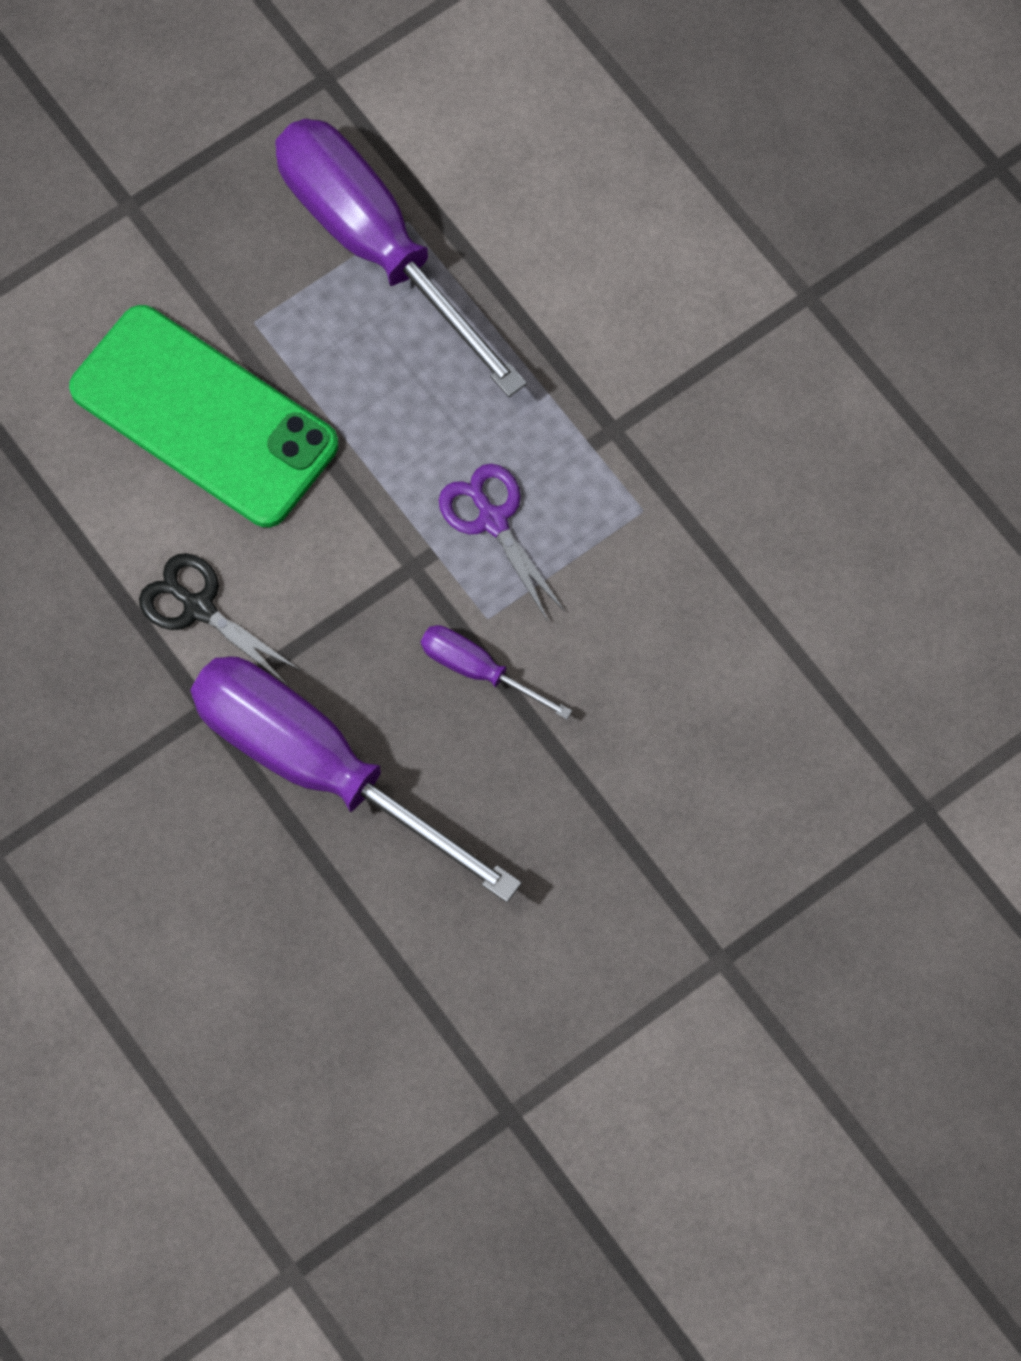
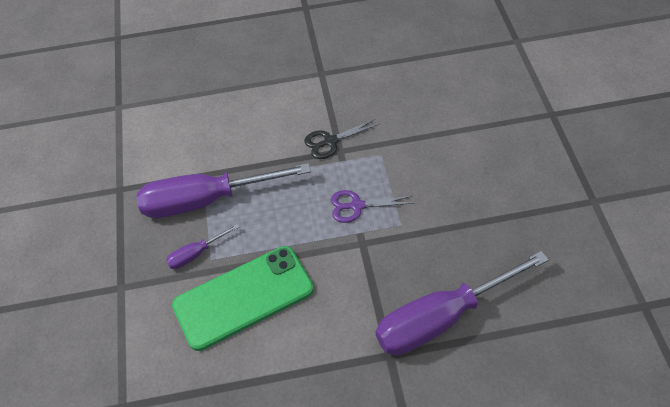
camera: 60 degrees left, 15 degrees down
black scissors [139,553,301,686] -> black scissors moved to [304,119,379,159]
purple screwdriver [421,625,572,719] -> purple screwdriver moved to [166,224,239,269]

